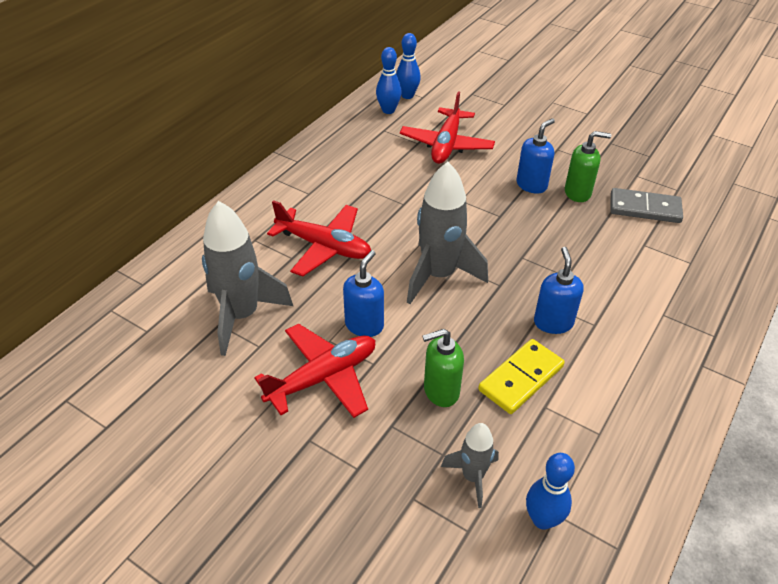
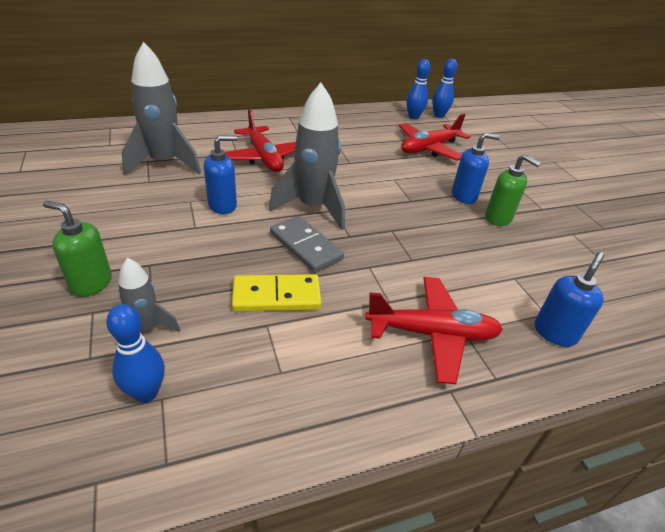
camera: 35 degrees right, 5 degrees down
red plane [254,324,375,418] -> red plane moved to [365,277,503,384]
green soap dispenser [422,329,464,407] -> green soap dispenser moved to [43,201,112,297]
blue soap dispenser [534,247,584,334] -> blue soap dispenser moved to [535,252,604,347]
grey domino [611,188,683,223] -> grey domino moved to [270,216,344,273]

